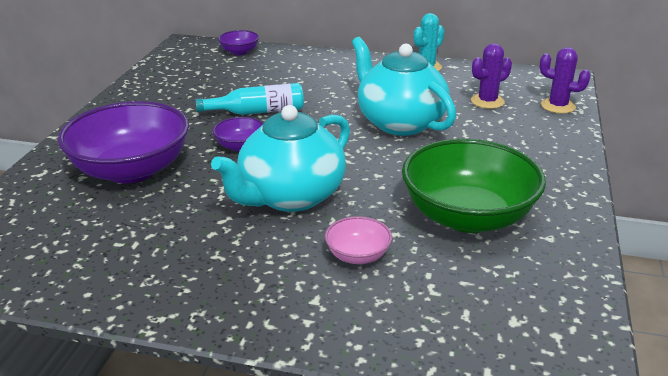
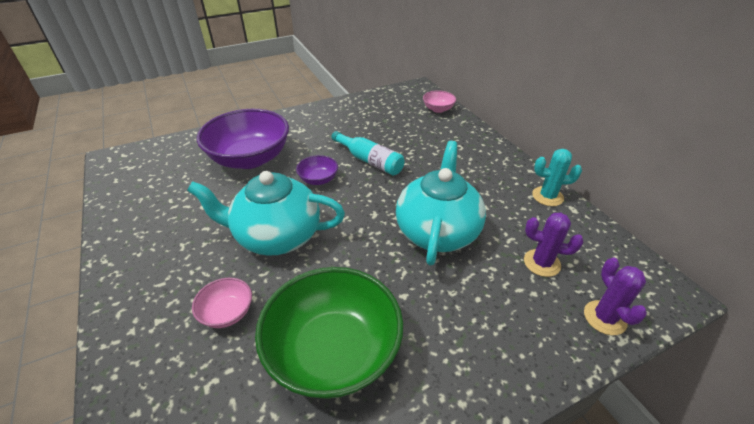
camera: 50 degrees right, 10 degrees up
purple bowl [218,30,259,55] -> pink bowl [423,90,456,113]

